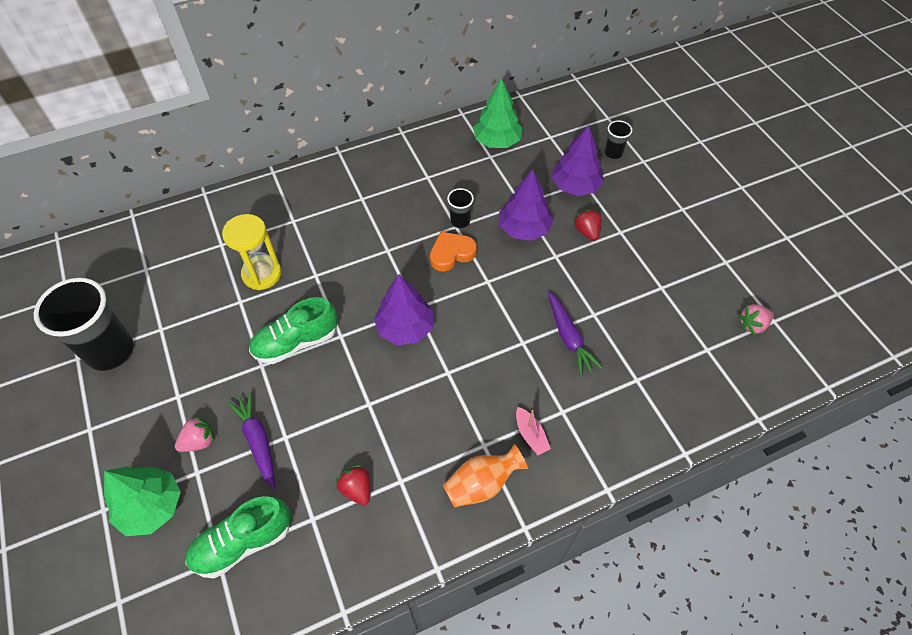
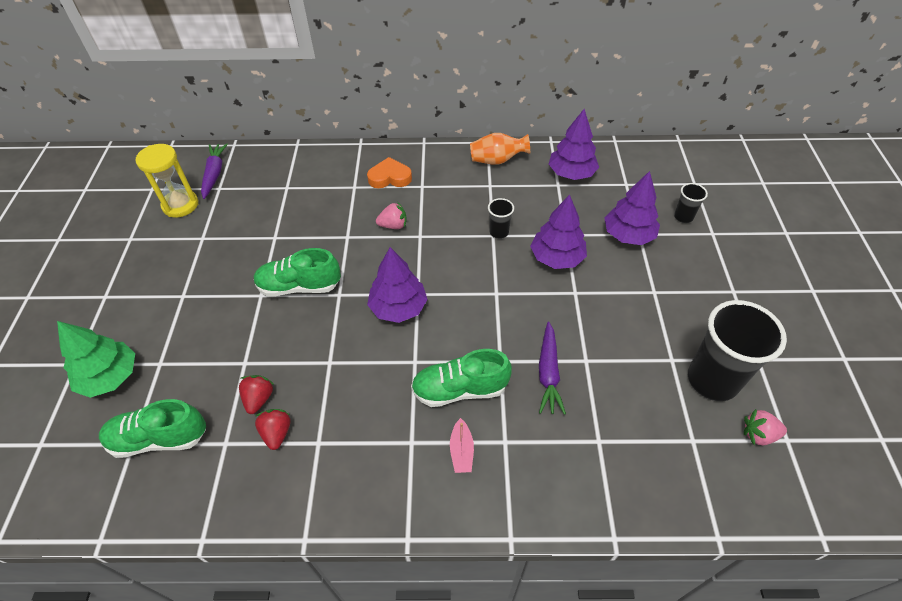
camera: 25 degrees right, 5 degrees down
black cup [34,278,134,371] -> black cup moved to [688,300,787,401]
pink strawberry [175,416,214,452] -> pink strawberry moved to [376,202,406,229]
yellow hourglass [222,214,281,290] -> yellow hourglass moved to [135,144,198,217]
purple carrot [227,391,275,489] -> purple carrot moved to [201,143,228,199]
orange heart [430,232,477,272] -> orange heart moved to [367,157,412,188]
orange vase [443,444,528,507] -> orange vase moved to [470,133,530,165]
green tree [473,78,523,148] -> purple tree [549,109,599,180]
red strawberry [573,209,601,241] -> red strawberry moved to [239,375,274,414]
none -> green shoe [411,349,512,407]

